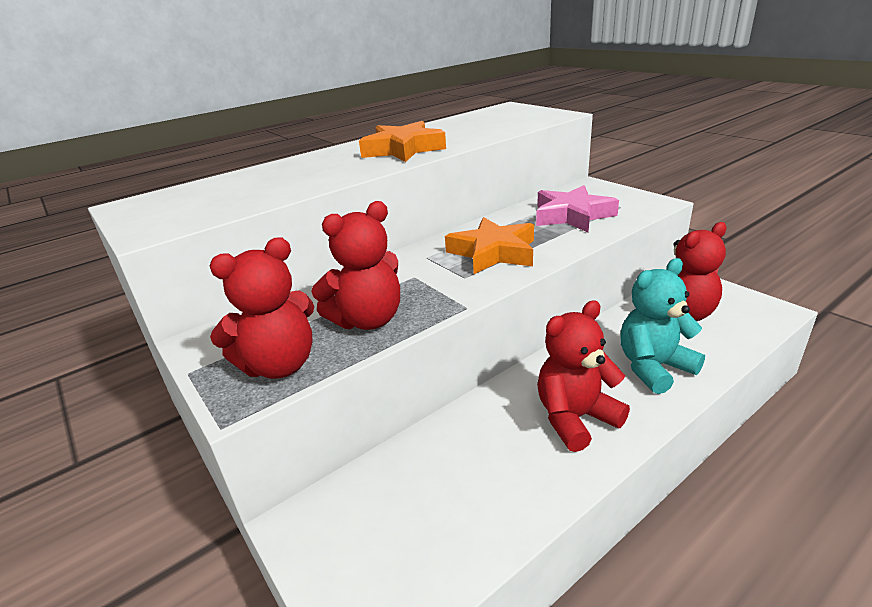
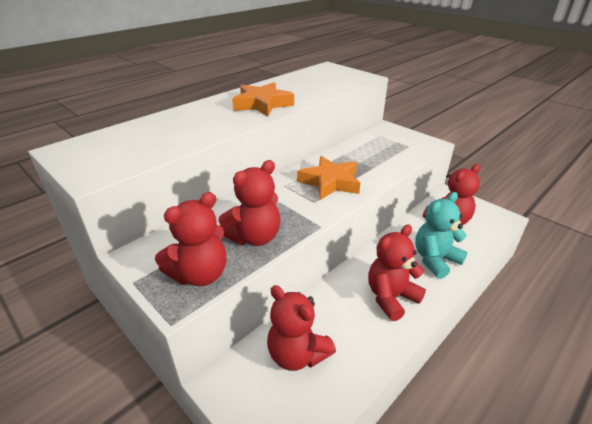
camera: 10 degrees left, 5 degrees up
pink star [536,185,619,232] -> none
none -> red teddy bear [267,285,336,371]

